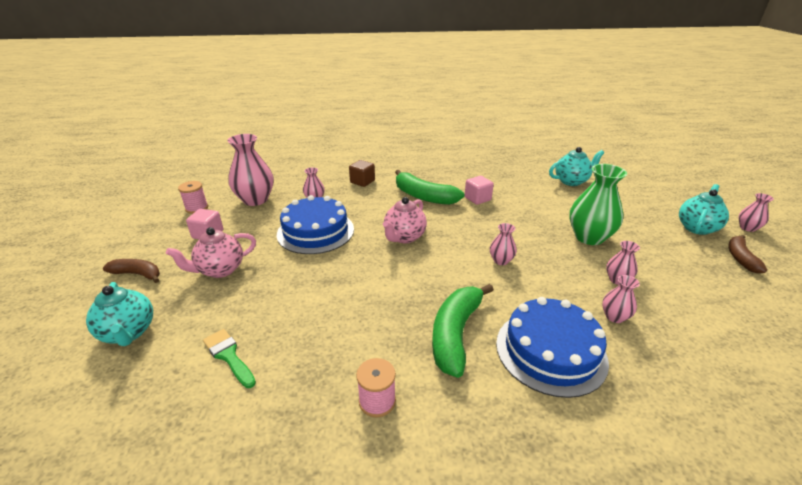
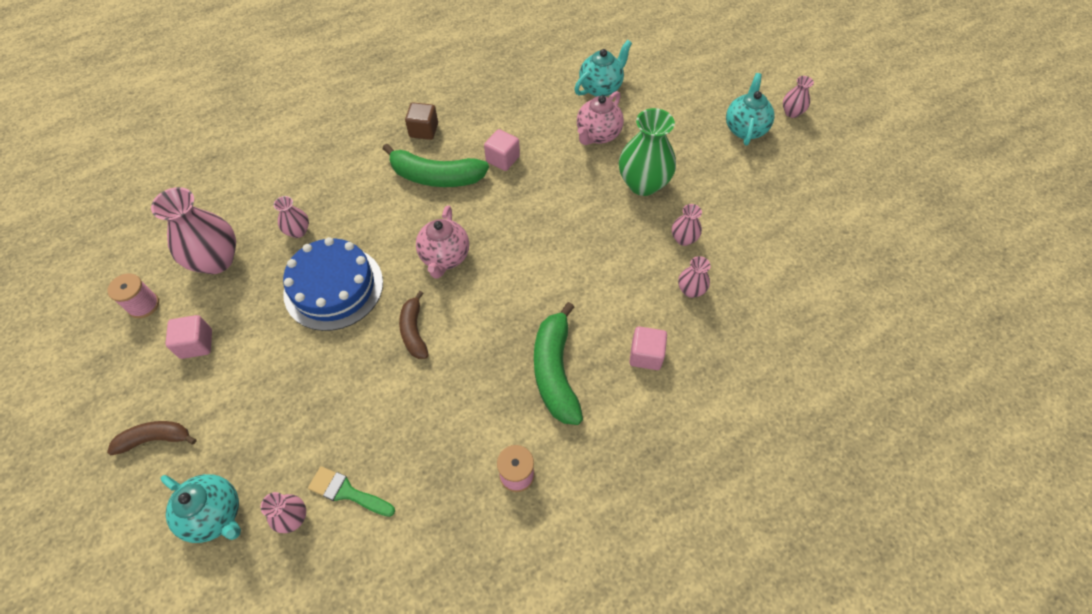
camera: 25 degrees left, 25 degrees up
pink teapot [166,227,256,278] -> pink teapot moved to [577,91,624,145]
brown cube [349,160,375,187] -> brown cube moved to [405,102,438,140]
pink vase [490,223,517,265] -> pink vase moved to [261,492,306,533]
blue cake [496,297,609,398] -> pink cube [629,326,667,370]
brown banana [728,235,767,273] -> brown banana moved to [399,291,428,359]

